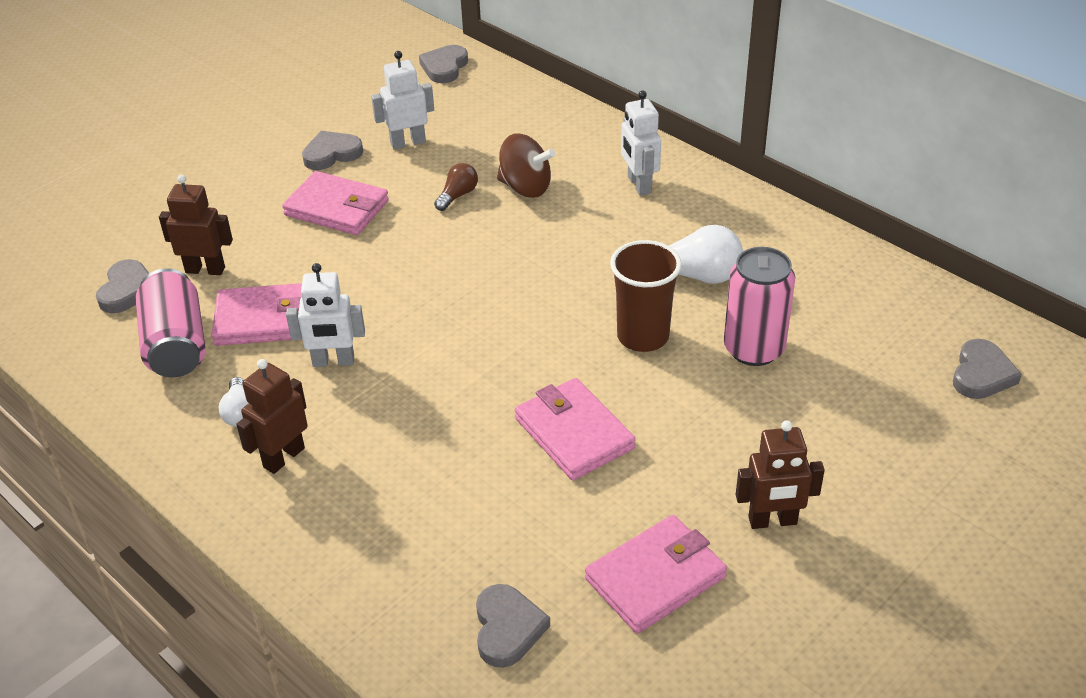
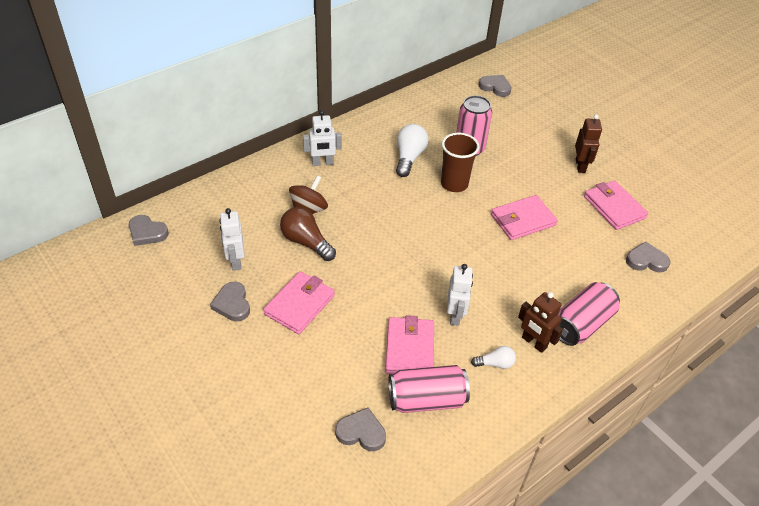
camera: 85 degrees left, 5 degrees up
brown robot [159,174,233,275] -> none
brown light bulb [434,163,478,211] -> brown light bulb [280,207,336,261], size x1.75
none -> pink can [558,282,620,346]

